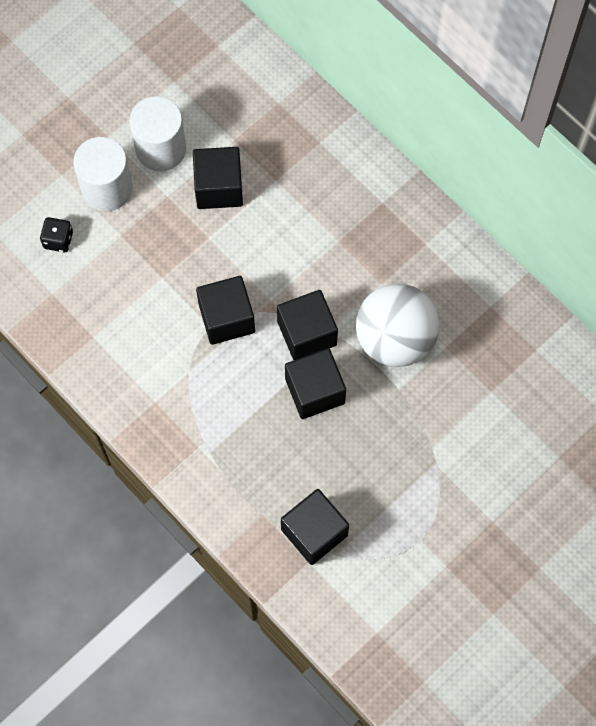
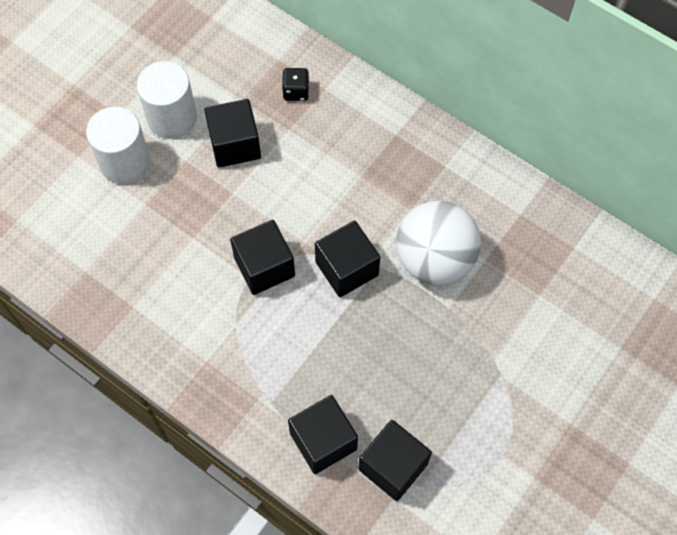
camera: 10 degrees left, 5 degrees down
black dice [40,217,73,252] -> black dice moved to [282,68,309,101]
black cube [285,348,346,419] -> black cube moved to [288,395,358,474]

